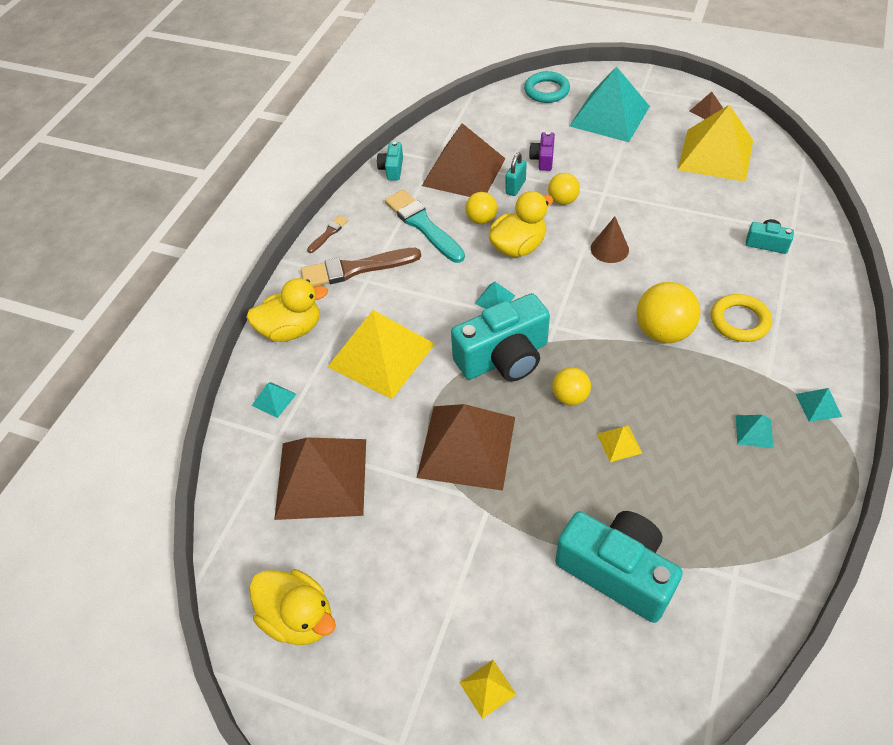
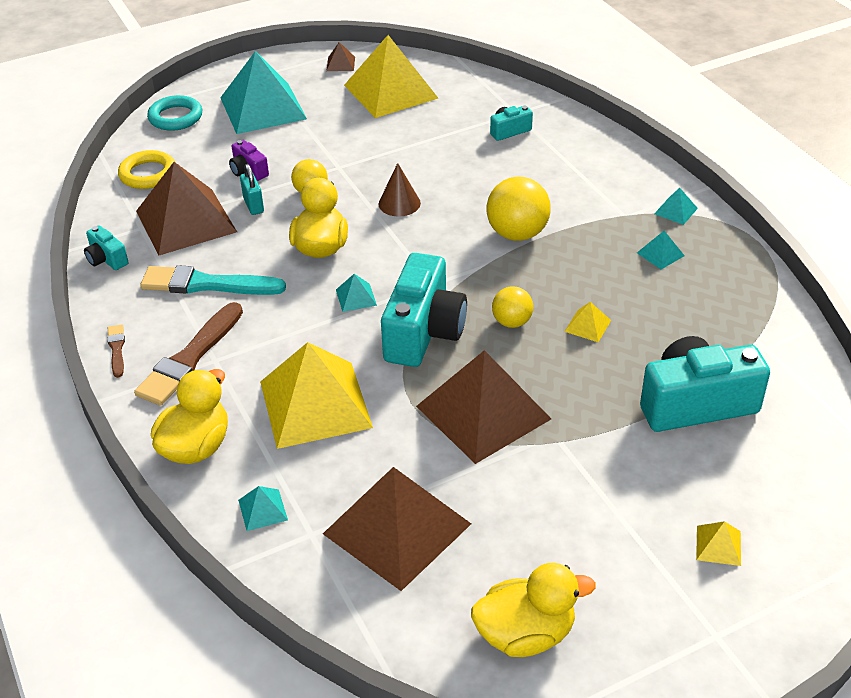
camera: 50 degrees left, 10 degrees down
yellow ball [465,192,497,224] -> none
yellow ring [711,294,772,342] -> yellow ring moved to [118,150,176,189]

